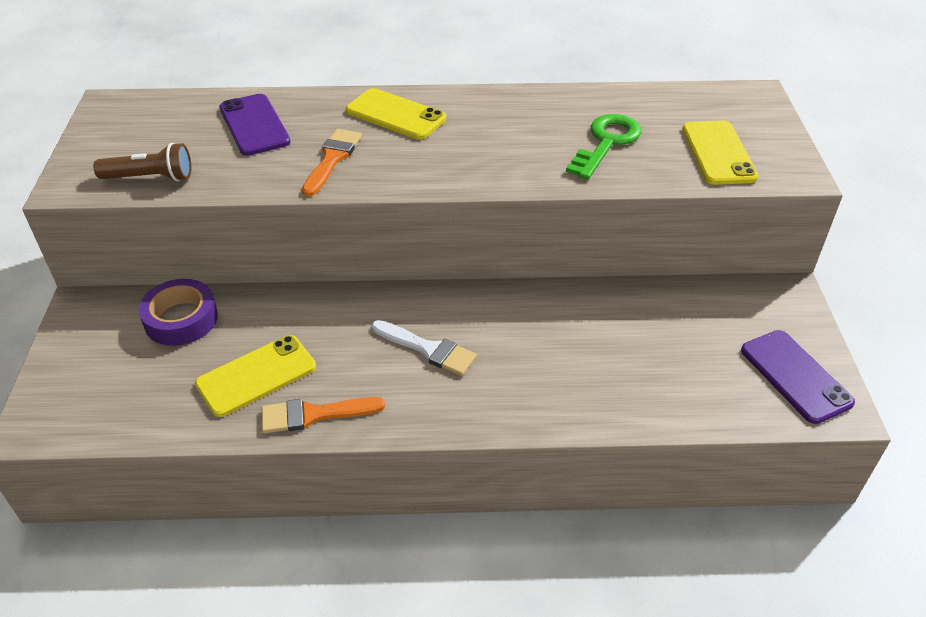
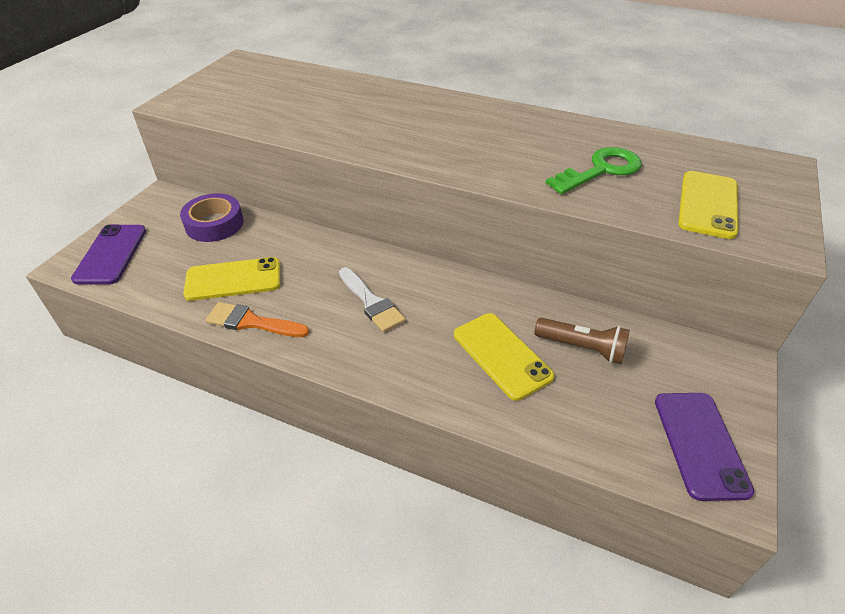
camera: 25 degrees right, 0 degrees up
brown flashlight [94,143,191,181] -> brown flashlight moved to [534,318,630,364]
purple phone [219,94,291,156] -> purple phone moved to [71,224,146,284]
orange brush [302,129,362,197] -> none
yellow phone [346,88,446,140] -> yellow phone moved to [454,313,555,401]

